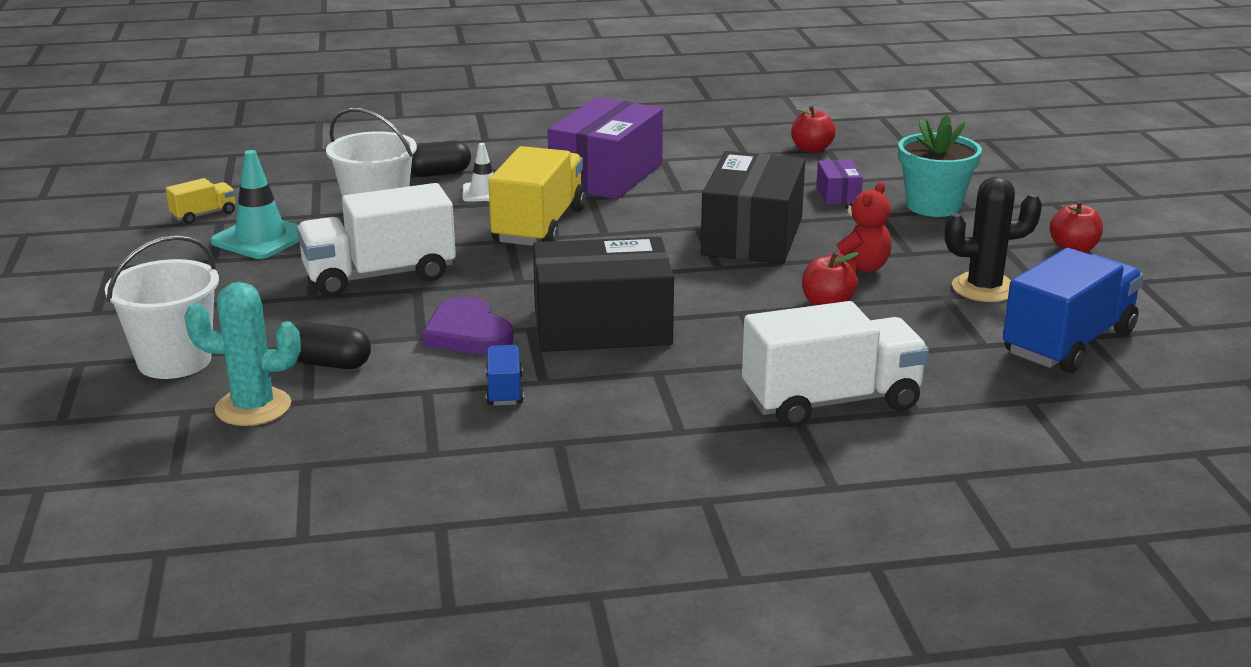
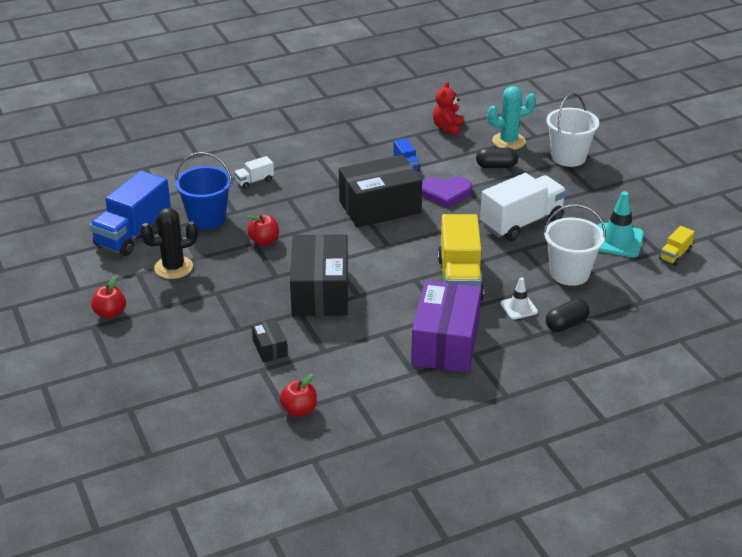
camera: 165 degrees right, 10 degrees up
purple heart [422,296,514,354] -> purple heart turned 135 degrees clockwise [422,177,472,208]
white truck [742,301,929,428] -> white truck [234,156,274,189], size x0.46
purple box [816,160,863,205] -> black box [252,319,288,362]
red teddy bear [829,181,892,274] -> red teddy bear moved to [433,81,463,135]
turquoise flower pot [898,115,982,217] -> none
none -> blue bucket [175,152,232,230]

